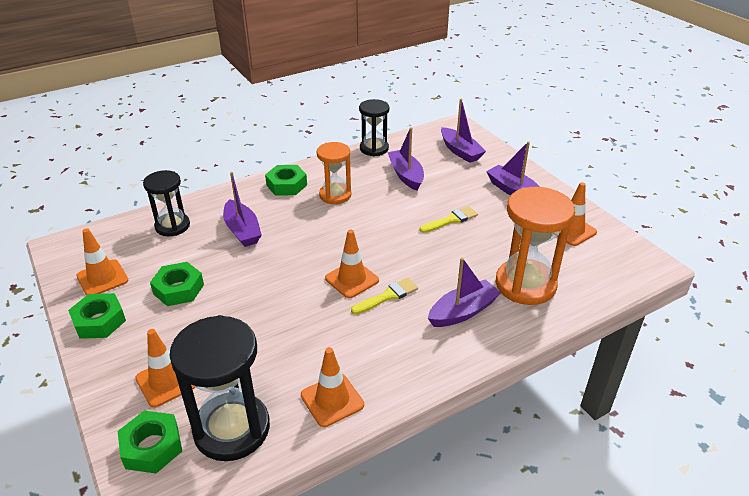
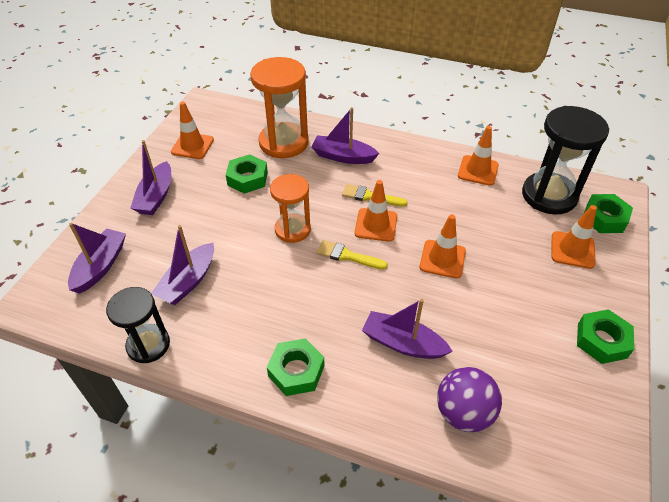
camera: 130 degrees left, 10 degrees up
orange traffic cone [76,228,128,296] -> orange traffic cone moved to [419,214,466,278]
black hourglass [143,170,190,236] -> purple ball [437,367,502,432]
green nut [150,262,204,306] -> green nut moved to [226,154,268,194]
purple boat [223,172,262,247] -> purple boat turned 90 degrees counterclockwise [362,299,453,359]
orange hourglass [316,142,351,204] -> orange hourglass moved to [270,174,311,243]
yellow brush [419,206,478,233] -> yellow brush moved to [317,240,388,270]

